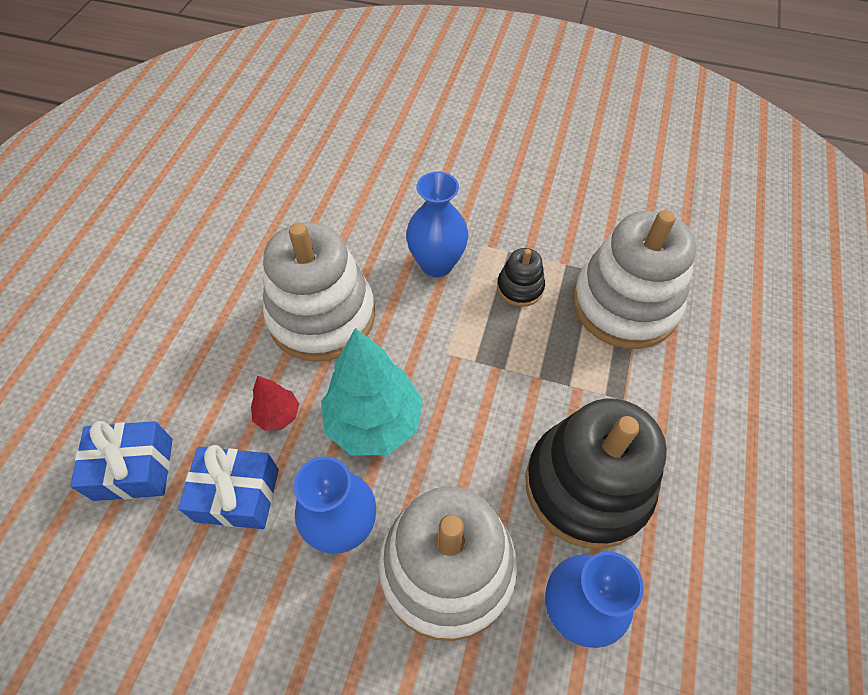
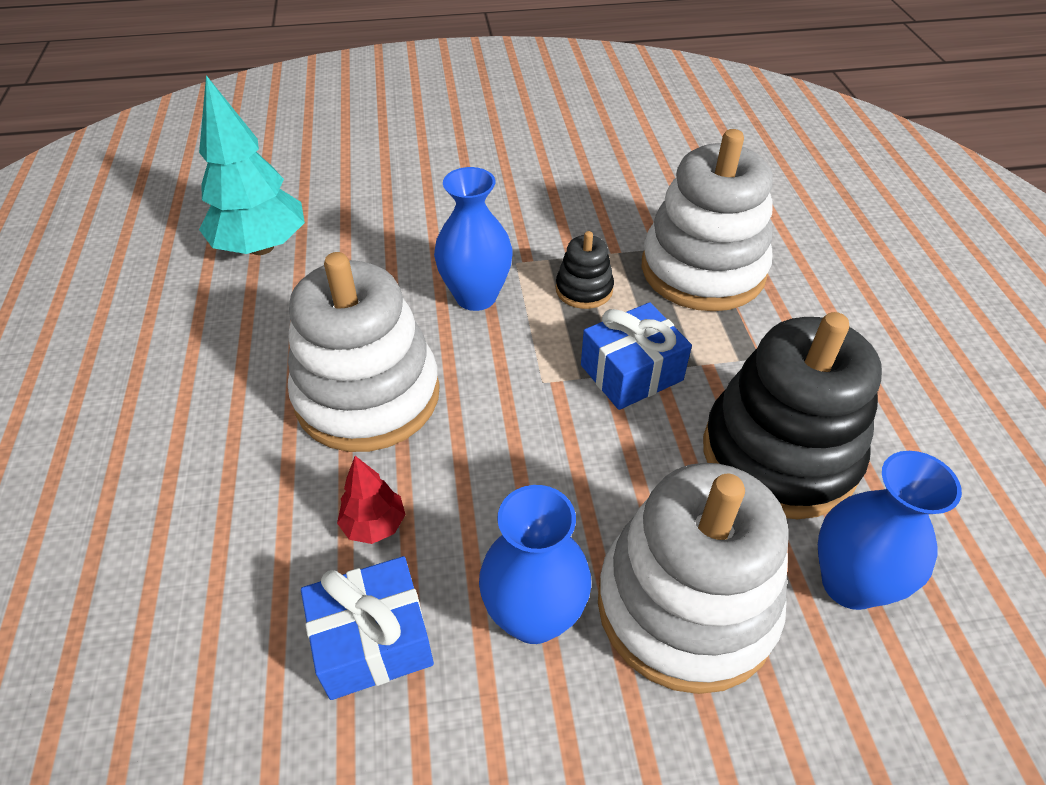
camera: 25 degrees left, 10 degrees down
blue gift [70,421,173,501] -> blue gift moved to [581,302,692,410]
turquoise tree [321,328,423,456] -> turquoise tree moved to [199,75,305,255]

